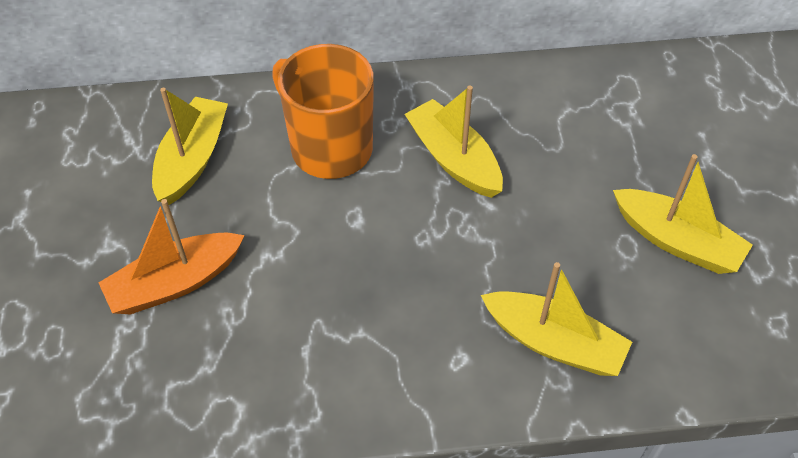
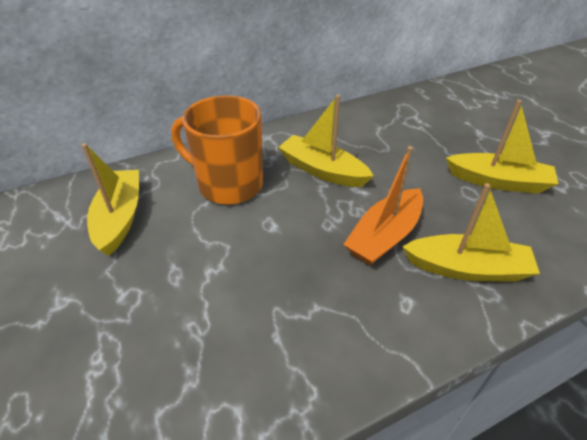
camera: 20 degrees left, 10 degrees down
orange boat [98,199,245,314] -> orange boat moved to [343,146,423,265]

